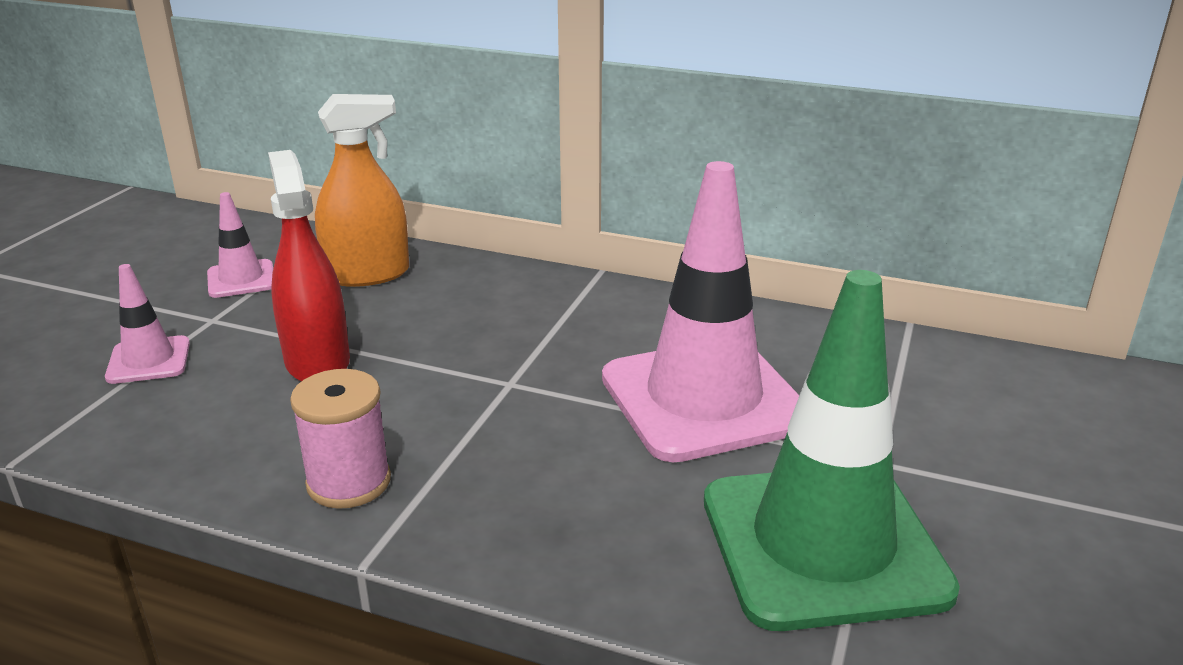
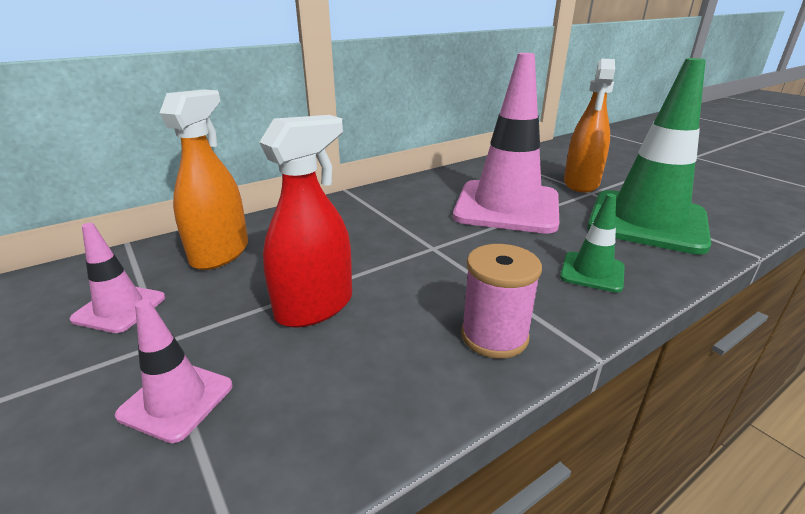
camera: 55 degrees left, 0 degrees up
red spray bottle [268,150,350,381] -> red spray bottle turned 120 degrees clockwise [259,115,352,327]
none -> green traffic cone [560,194,625,293]
none -> orange spray bottle [564,59,615,193]

